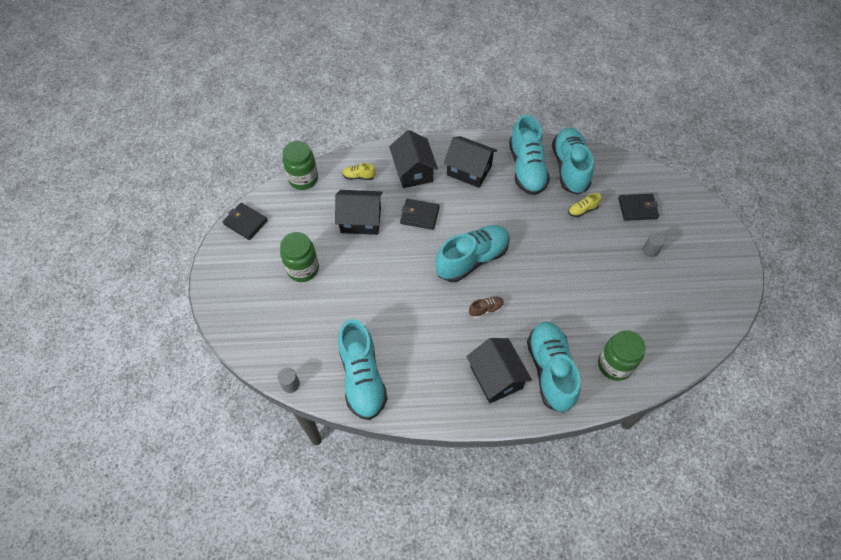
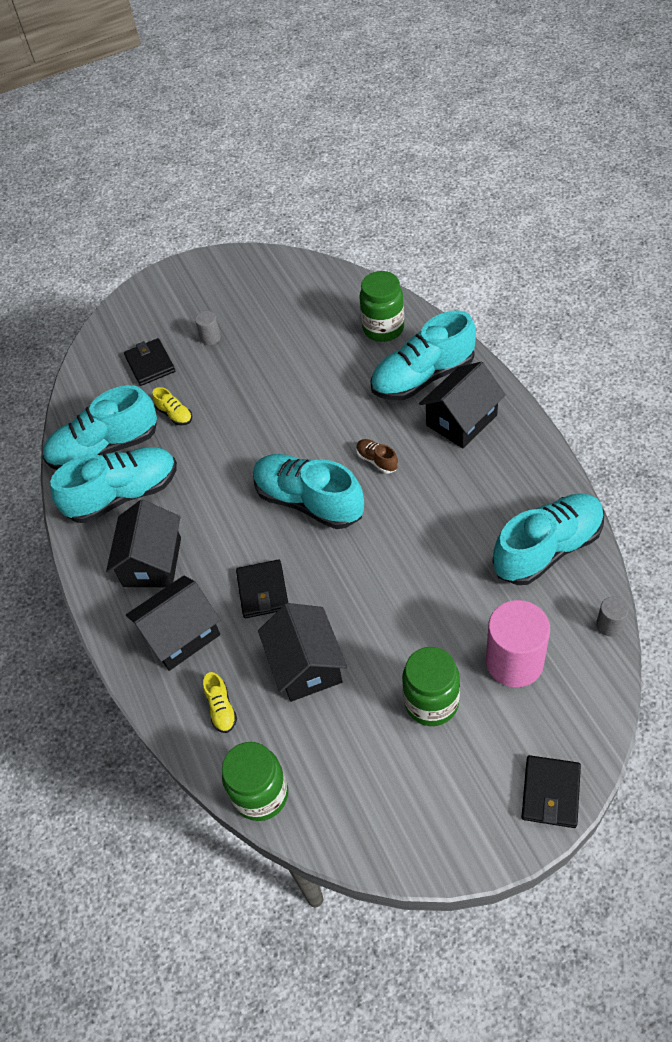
camera: 105 degrees left, 5 degrees down
black wallet [223,203,268,240] -> black wallet moved to [521,755,581,828]
none -> pink cylinder [486,600,550,687]

